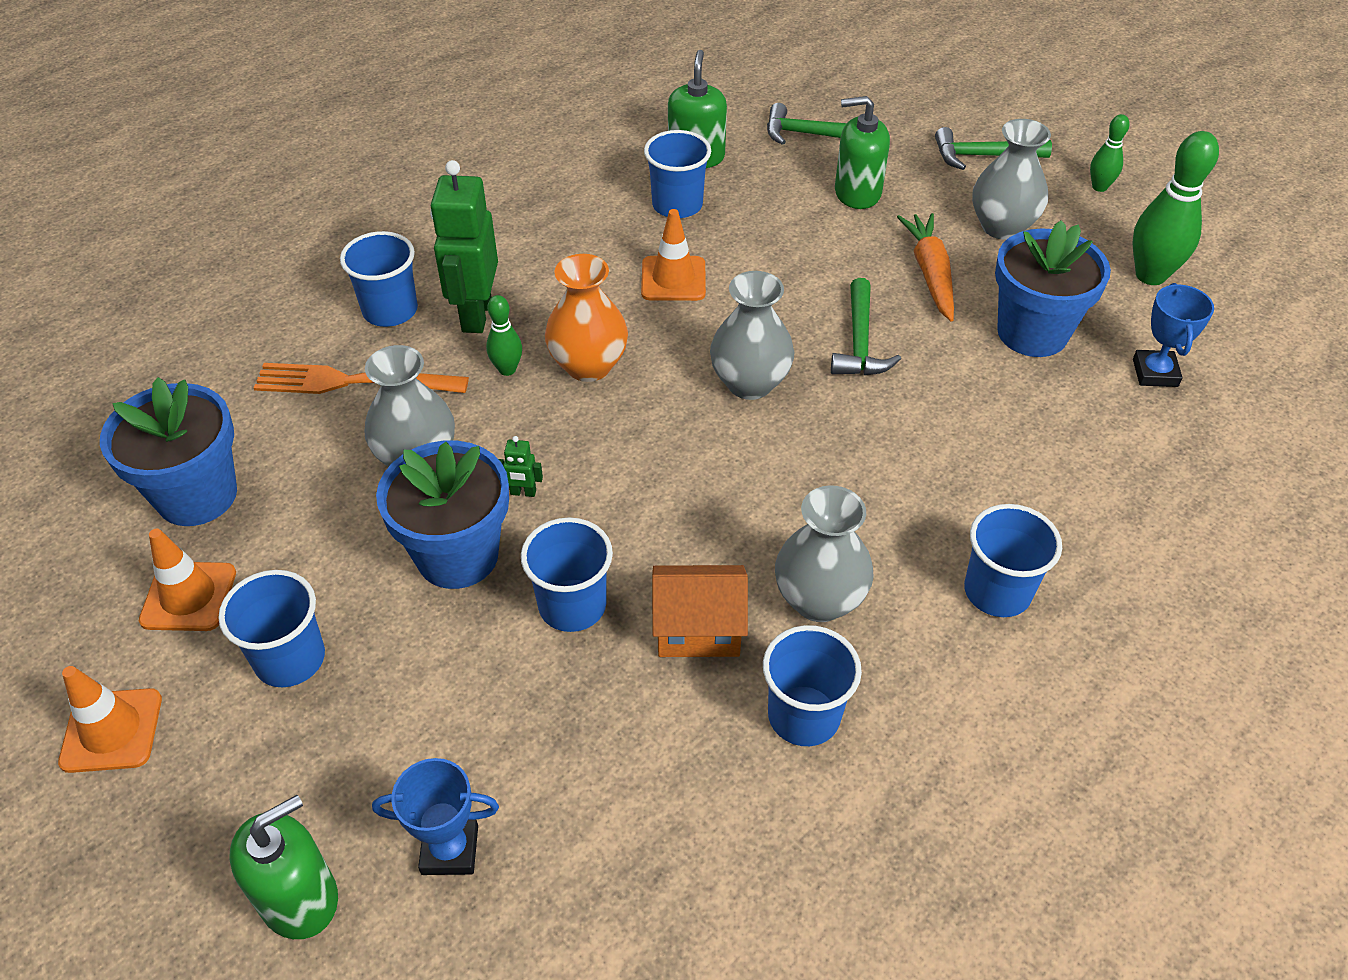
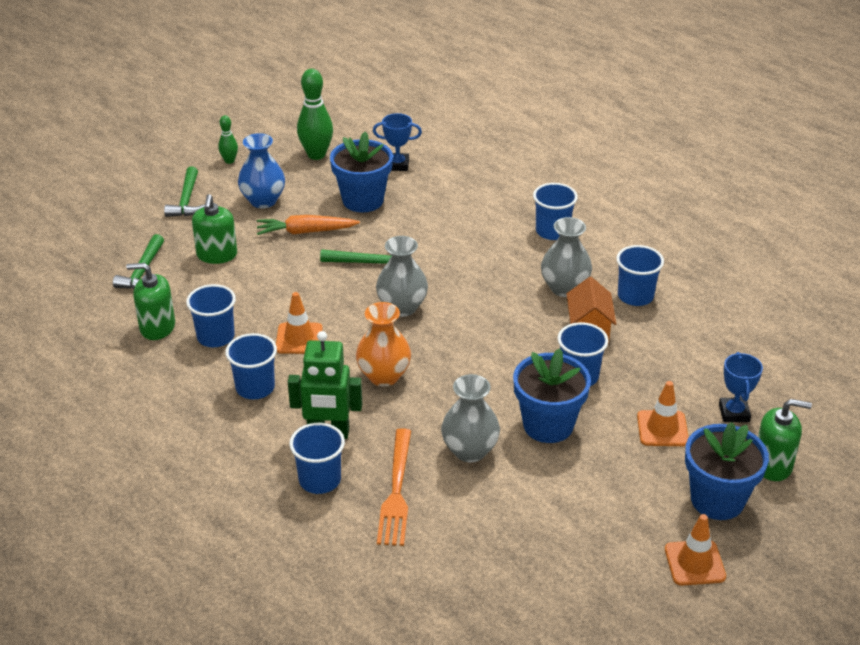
camera: 90 degrees left, 10 degrees down
blue flower pot [100,377,237,526] -> blue flower pot moved to [685,422,769,520]
orange traffic cone [139,529,236,631] -> orange traffic cone moved to [637,381,689,446]
blue cup [218,570,325,687] -> blue cup moved to [225,333,277,399]
green soap dispenser [230,795,338,939] -> green soap dispenser turned 135 degrees clockwise [758,399,812,481]
green bowling pin [486,295,522,376] -> none
green robot [499,436,543,497] -> none
grey vase [972,119,1051,240] -> blue vase [238,133,285,208]

